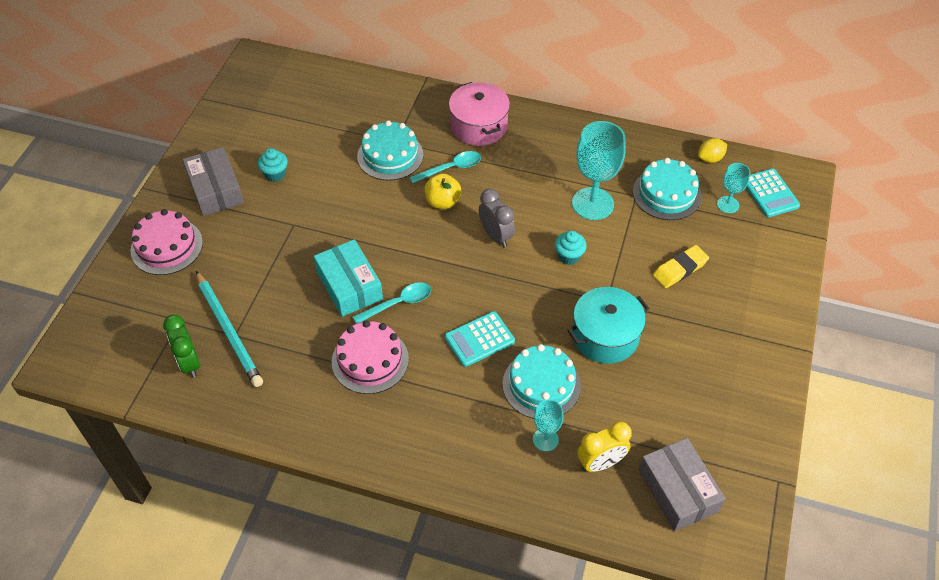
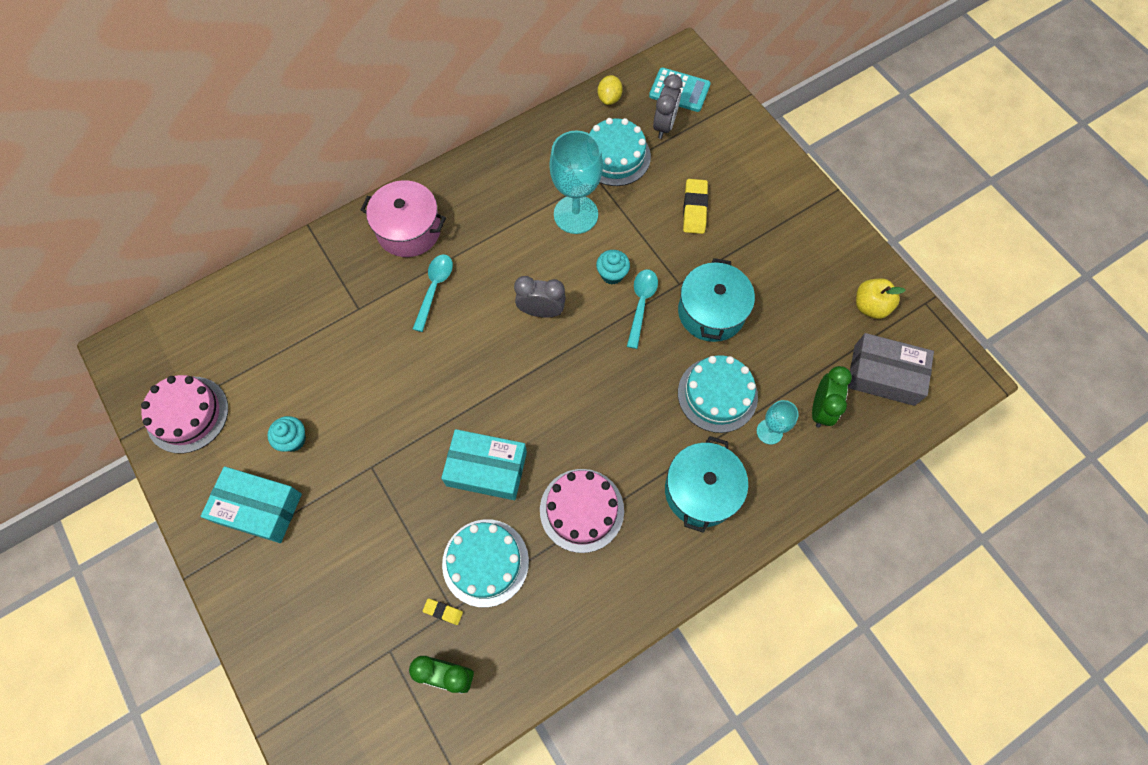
camera: 50 degrees left, 15 degrees up
pink cake [130,209,203,275] -> pink cake moved to [141,375,228,454]
grey box [183,147,244,216] -> turquoise box [201,466,302,543]
turquoise pencil [196,271,263,387] -> yellow eraser [423,598,463,625]
turquoise spoon [353,282,431,324] -> turquoise spoon moved to [627,270,658,349]
turquoise cake [357,120,423,181] -> turquoise cake moved to [442,519,529,607]
yellow apple [425,173,461,209] -> yellow apple moved to [856,278,906,319]
turquoise calculator [445,311,515,367] -> none
yellow clock [577,422,632,472] -> green clock [812,366,852,428]
turquoise goblet [717,163,750,213] -> grey clock [653,74,683,139]
none -> turquoise pot [665,436,748,533]

